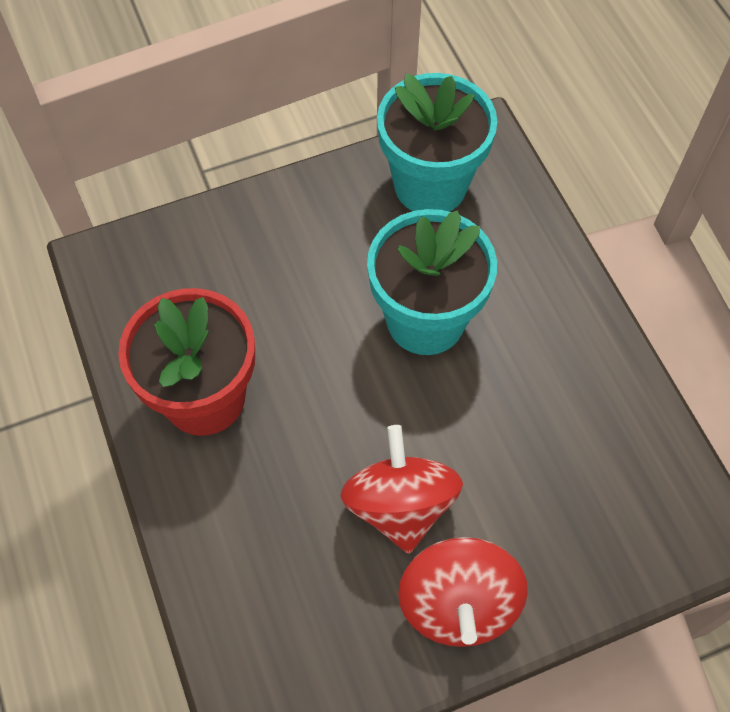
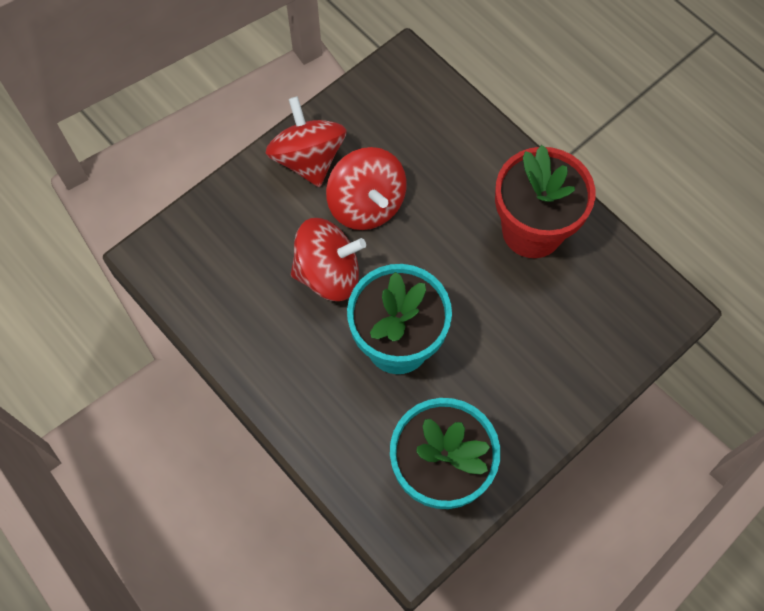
camera: 160 degrees right, 5 degrees up
none -> red spinning top [291,218,366,301]

